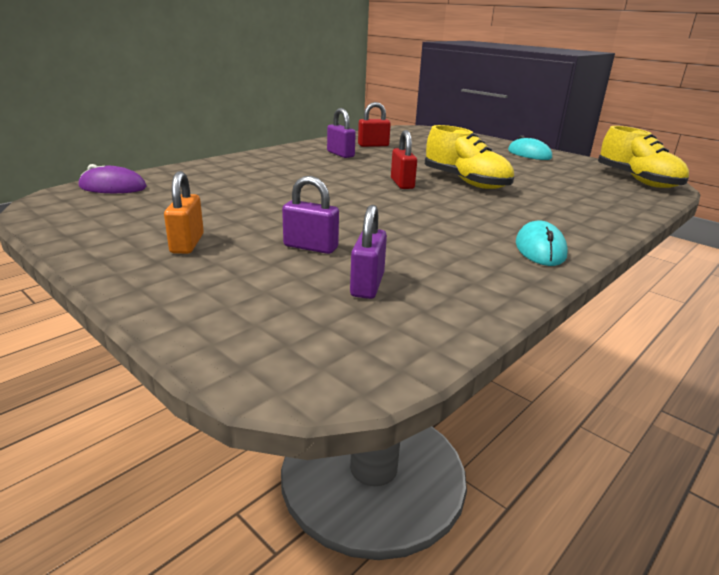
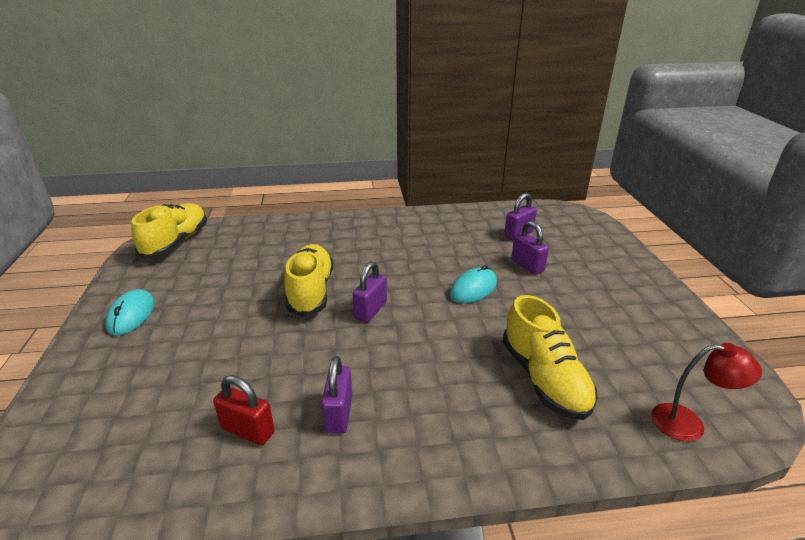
camera: 140 degrees left, 5 degrees up
purple mouse [79,164,147,193] -> red lamp [651,343,762,441]
orange padlock [164,171,204,254] -> none
red padlock [391,130,417,189] -> purple padlock [353,262,387,322]
turquoise mouse [516,220,568,266] -> turquoise mouse moved to [450,265,497,303]
none -> yellow shoe [503,295,597,420]

